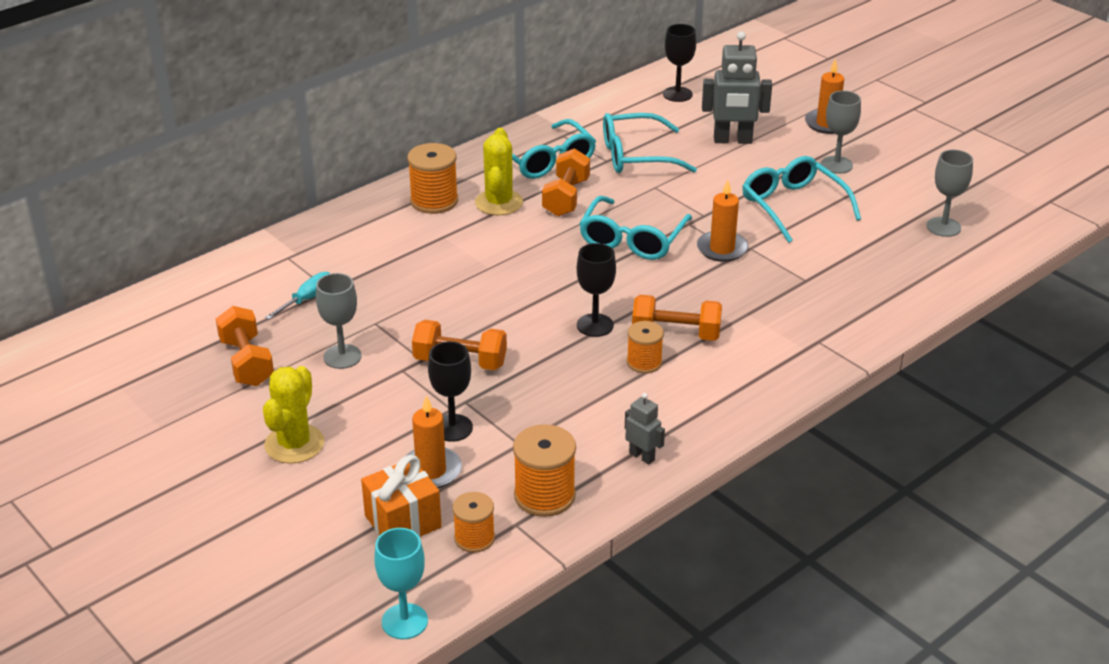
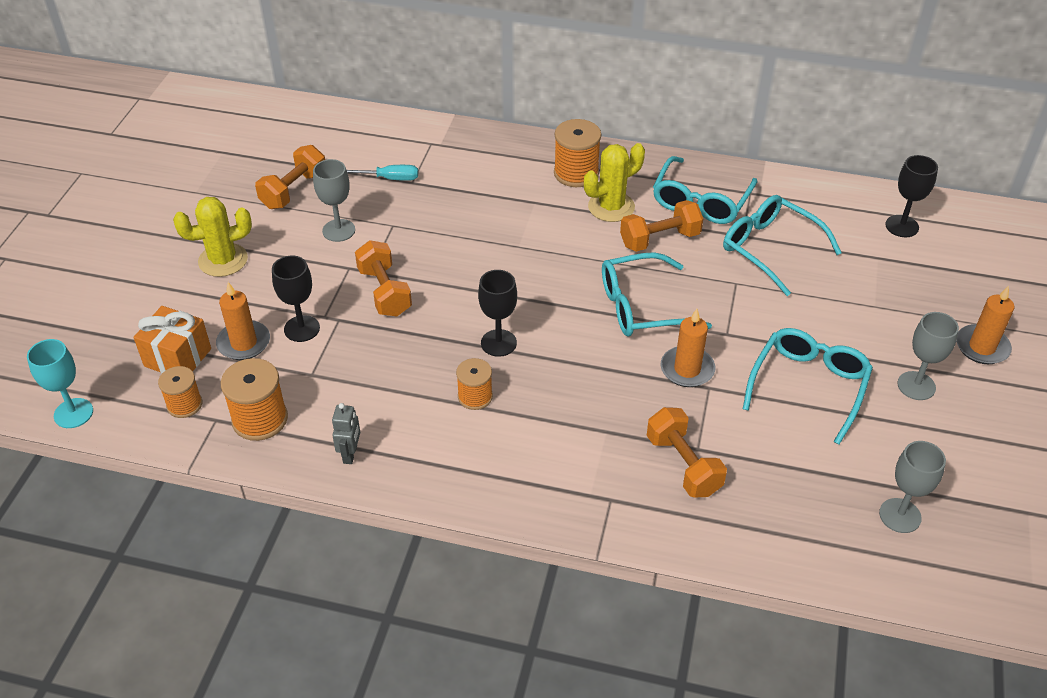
camera: 55 degrees right, 10 degrees up
orange dumbbell [632,295,722,341] -> orange dumbbell moved to [647,407,727,497]
grey robot [702,32,772,144] -> none

